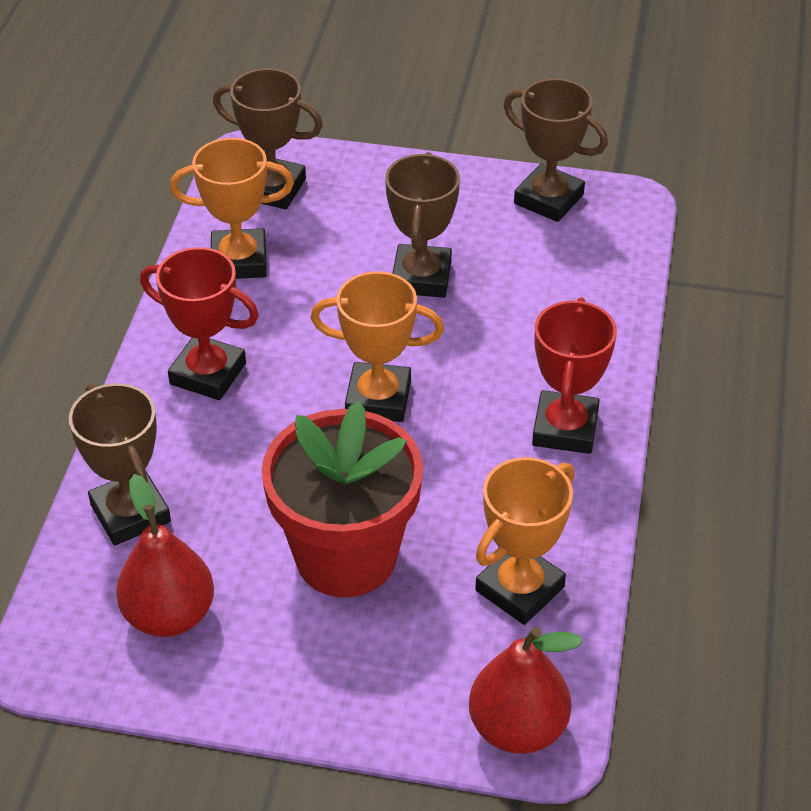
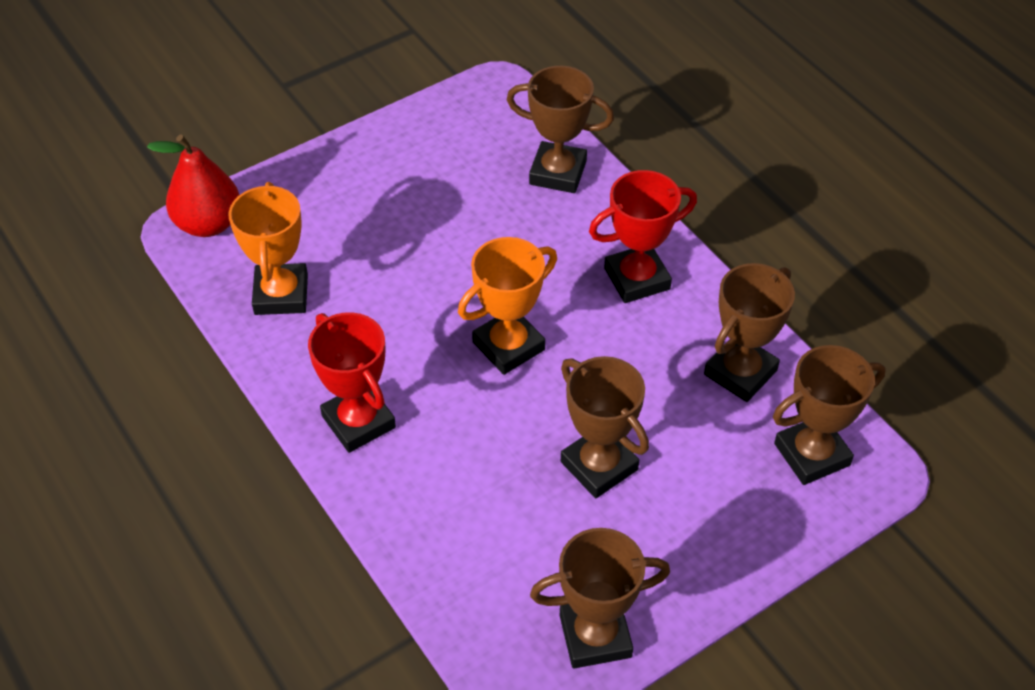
camera: 135 degrees right, 5 degrees up
red pear [116,474,214,637] -> none
orange trophy [170,138,294,279] -> brown trophy [704,263,795,402]
red flower pot [261,400,423,598] -> none

